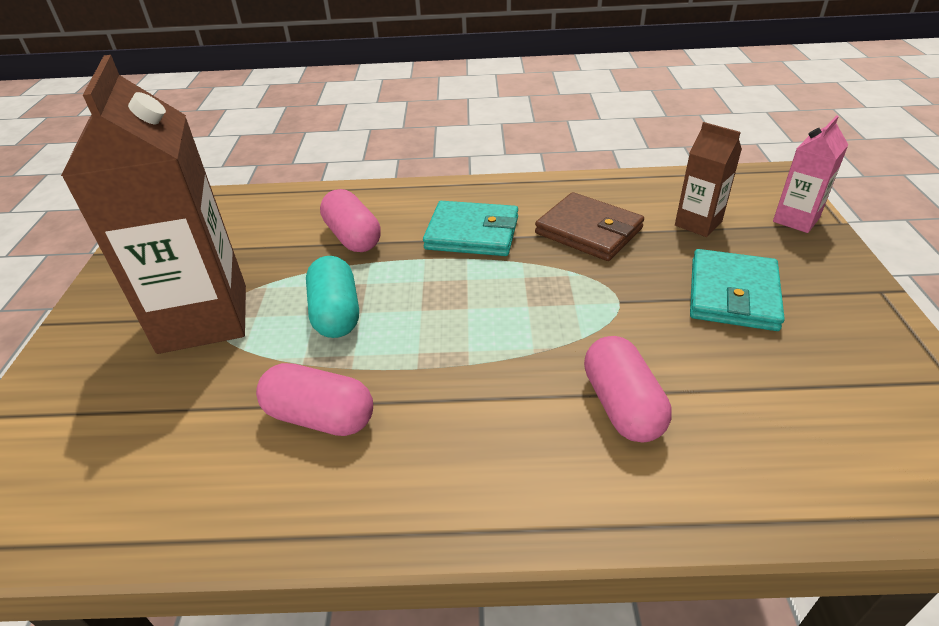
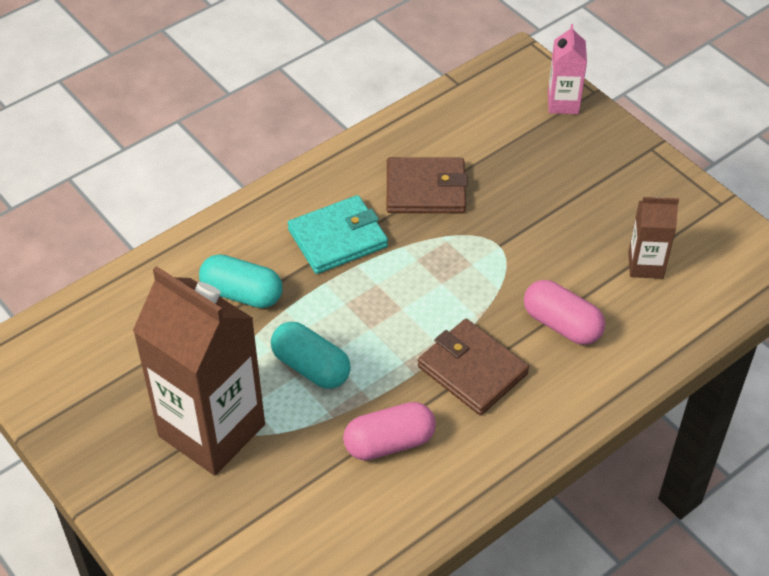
camera: 40 degrees left, 10 degrees up
pink capsule [320,189,381,252] -> turquoise capsule [199,254,283,308]
brown carton [675,122,742,237] -> brown carton moved to [628,197,679,279]
turquoise wallet [690,249,785,331] -> none
none -> brown wallet [418,319,529,415]

